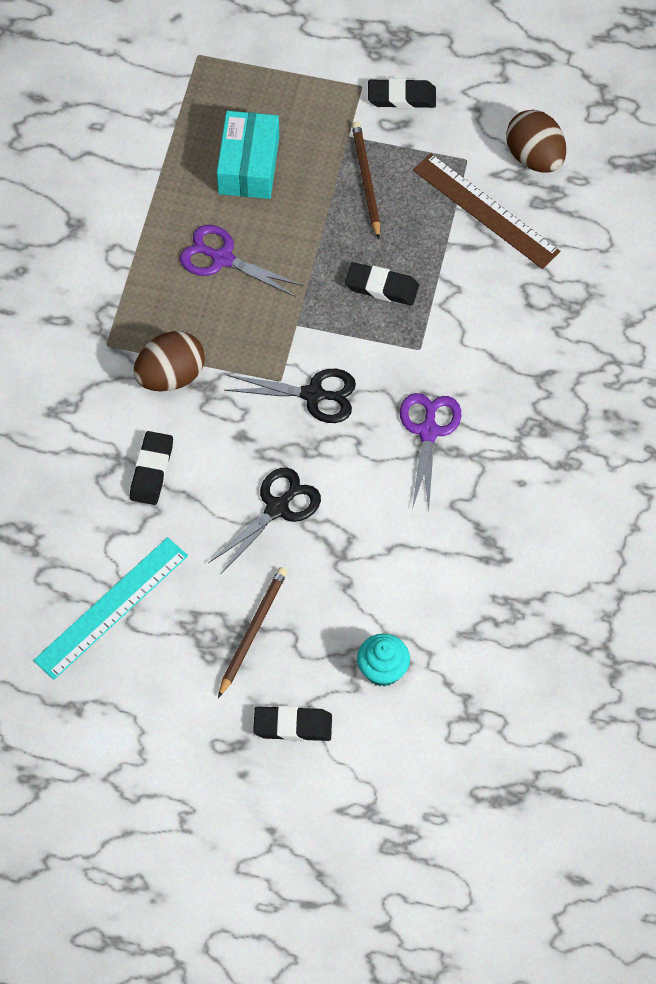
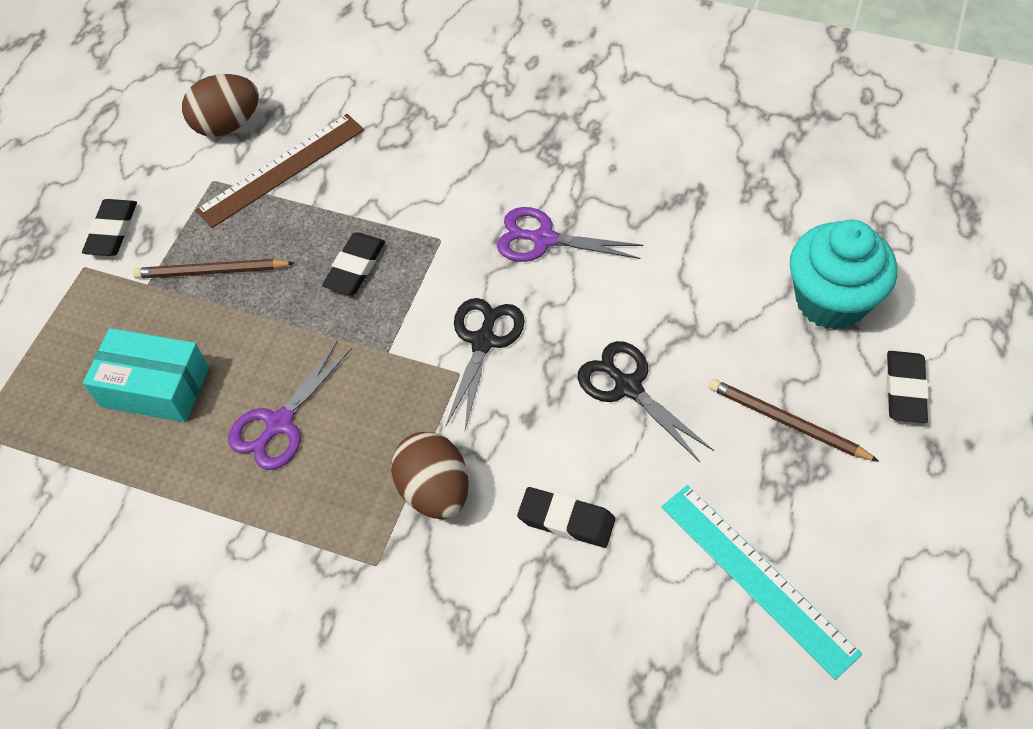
camera: 80 degrees left, 5 degrees down
turquoise cupcake [357,634,410,687] -> turquoise cupcake [790,220,897,330], size x1.76

